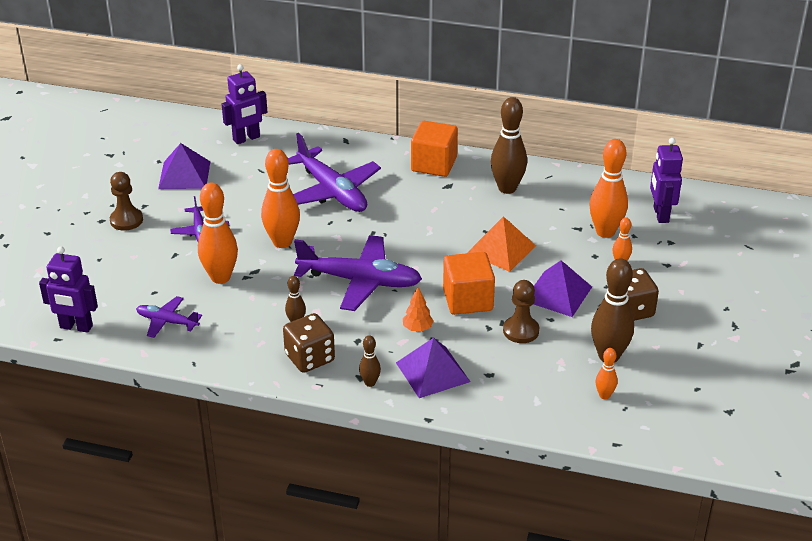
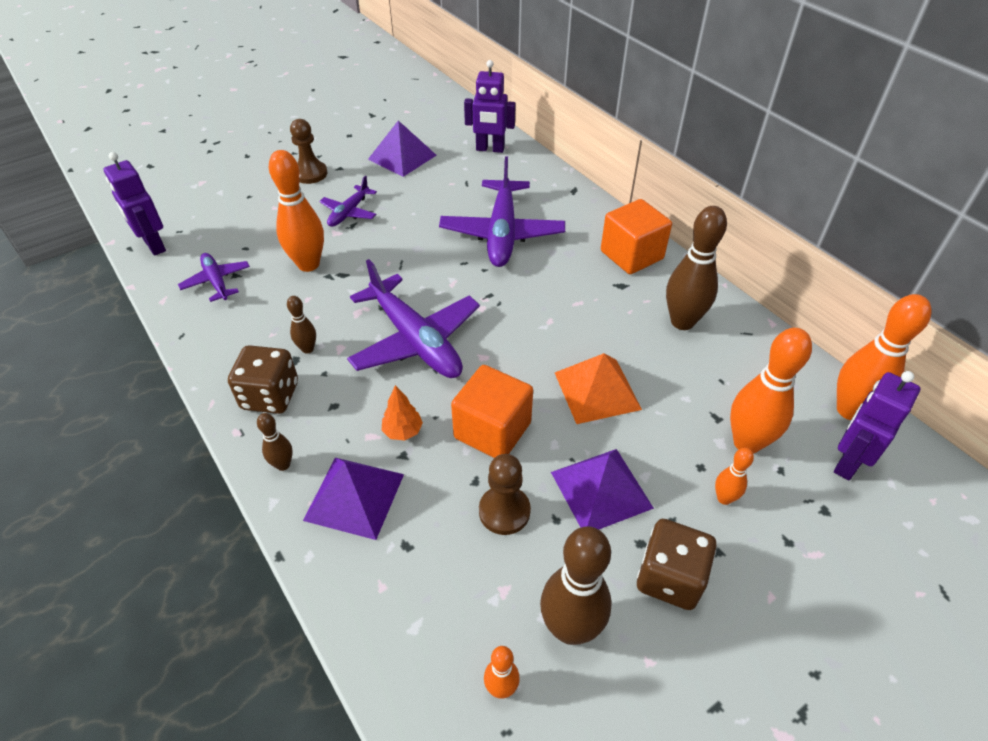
camera: 40 degrees right, 10 degrees up
orange bowling pin [261,149,300,248] -> orange bowling pin moved to [837,294,932,420]

